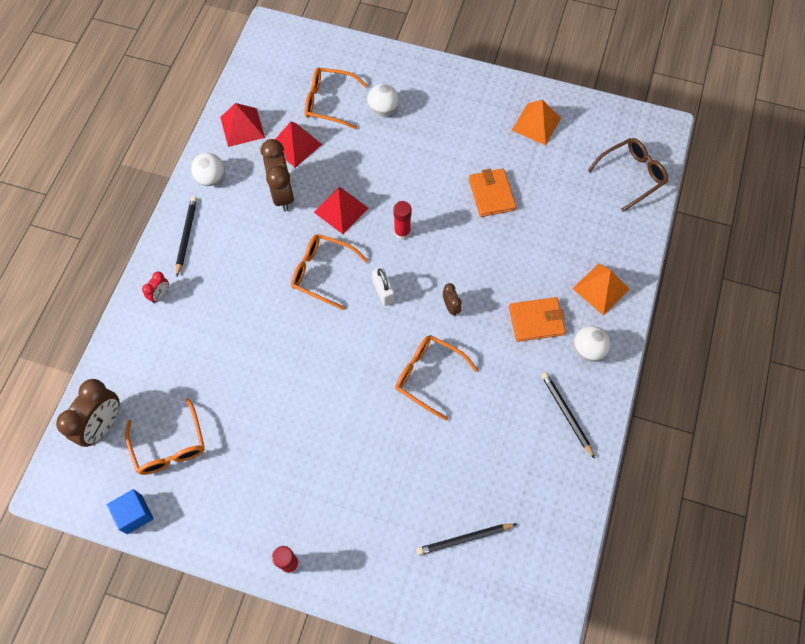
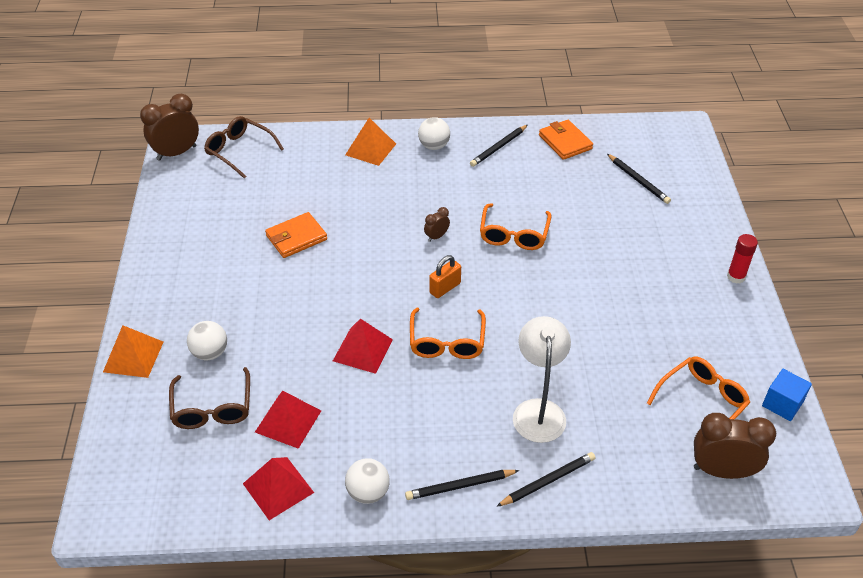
camera: 110 degrees left, 20 degrees down
red clock [142,272,169,303] -> black pencil [496,452,595,507]
brown clock [261,139,294,212] -> brown clock moved to [140,94,199,161]
orange glasses [305,68,368,129] -> brown glasses [169,367,250,429]
white padlock [372,268,395,306] -> orange padlock [429,255,461,298]
red glue stick [393,201,412,239] -> none
orange wallet [509,297,566,342] -> orange wallet moved to [539,120,593,160]
orange pyramid [512,100,561,145] -> orange pyramid moved to [103,325,163,378]
none -> white lamp [513,316,571,443]

